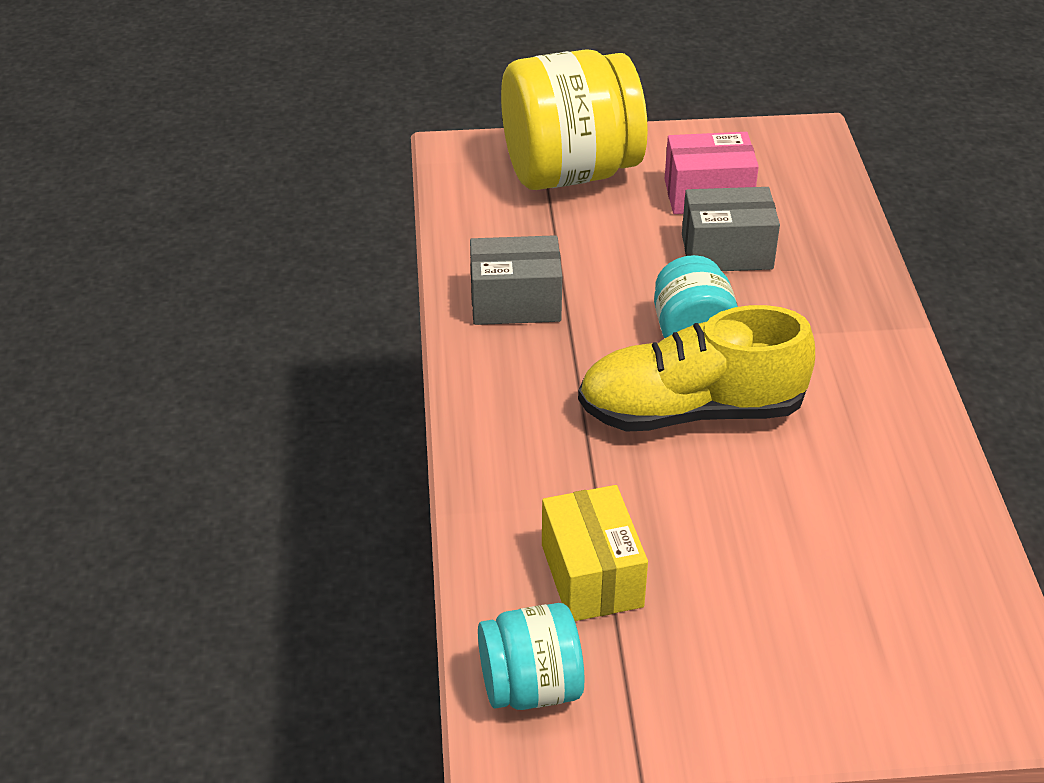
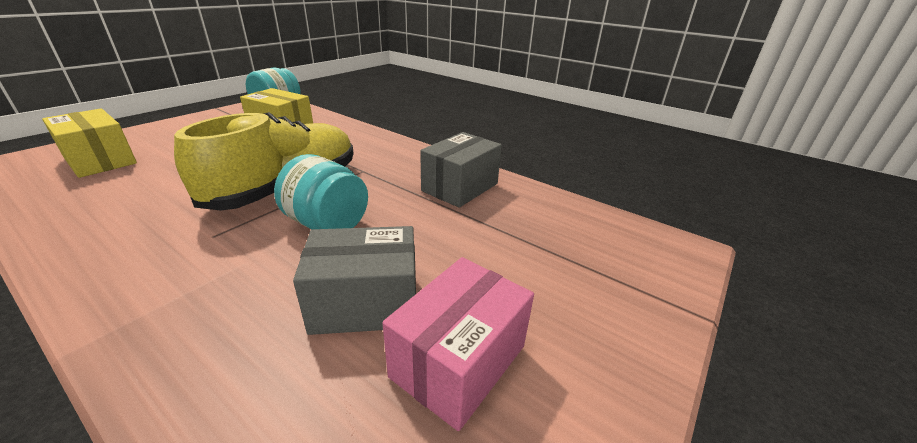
camera: 130 degrees right, 10 degrees down
yellow jar [501,49,648,190] -> none
grey box [682,187,780,271] -> grey box turned 45 degrees clockwise [293,226,416,335]
none -> yellow box [42,108,137,178]

